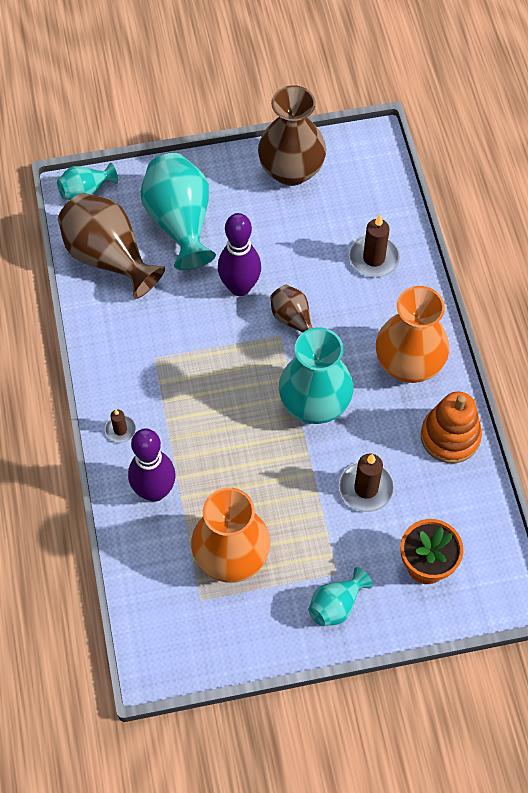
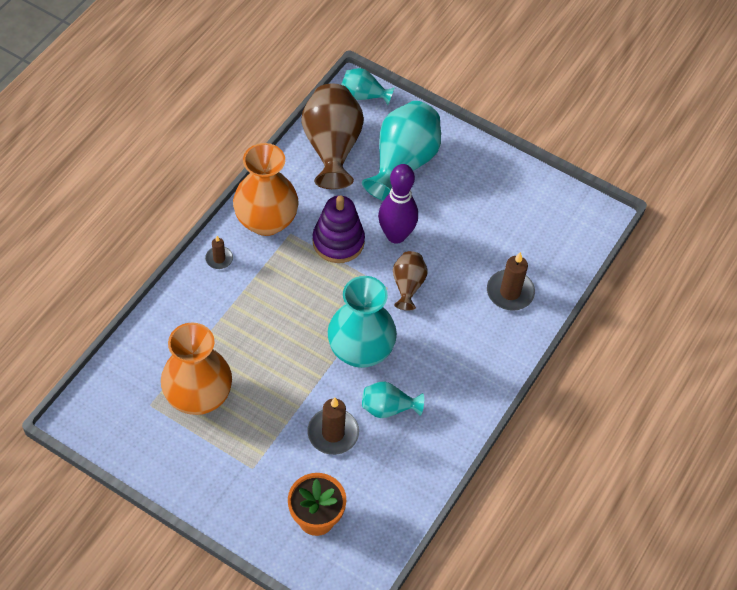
camera: 40 degrees right, 5 degrees down
purple bowling pin [128,429,176,502] -> none
brown vase [258,85,326,186] -> none
turquoise vase [309,567,373,626] -> turquoise vase moved to [362,381,424,418]
orange vase [376,286,449,383] -> orange vase moved to [233,143,298,236]
orange stacking toy [421,392,482,463] -> none
none -> purple stacking toy [313,195,365,263]

